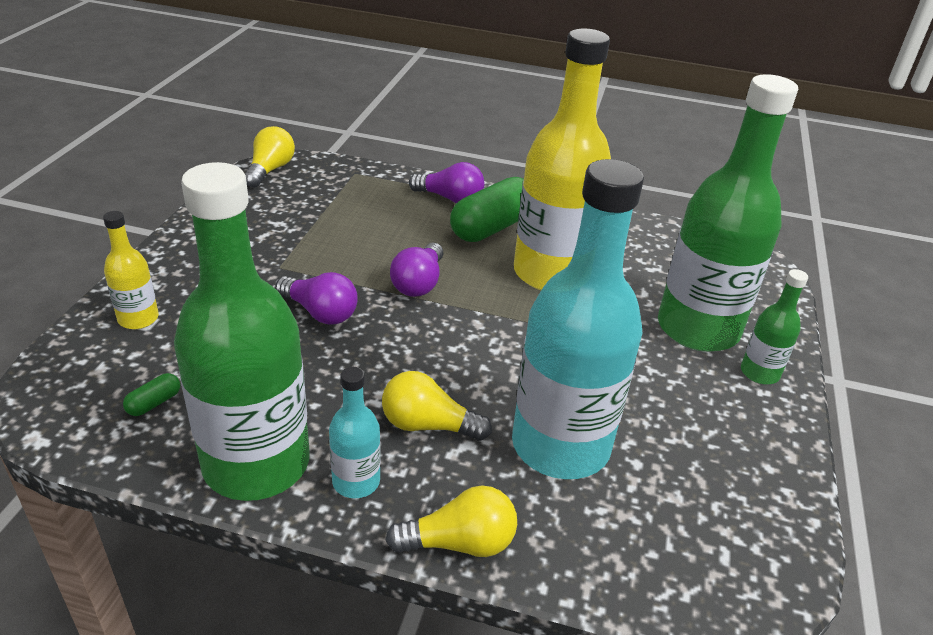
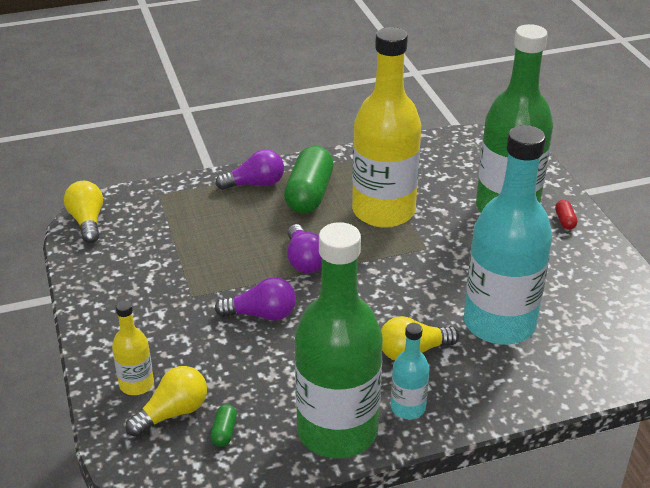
camera: 30 degrees left, 0 degrees up
yellow light bulb [385,485,517,557] -> yellow light bulb moved to [126,366,207,437]
green bottle [741,269,808,384] -> red capsule [555,200,577,230]

